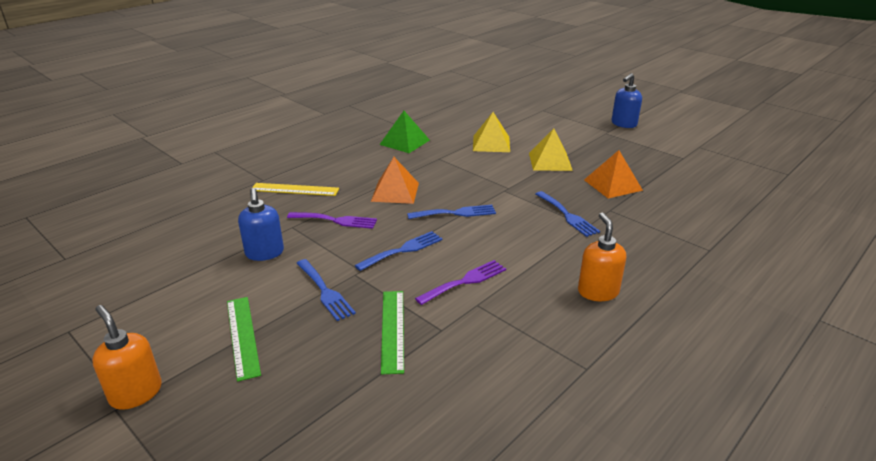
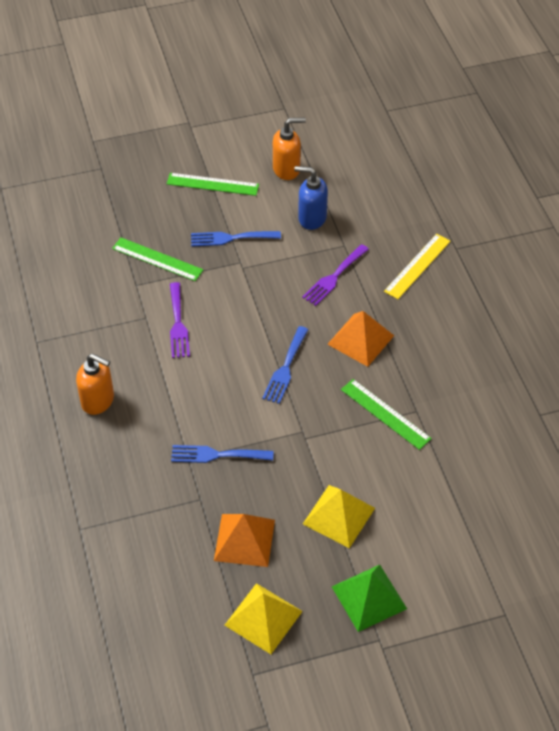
camera: 120 degrees right, 20 degrees up
orange soap dispenser [92,305,162,410] -> orange soap dispenser moved to [273,117,306,180]
blue fork [355,231,443,271] -> none
green pyramid [379,111,430,153] -> green pyramid moved to [332,565,407,632]
yellow pyramid [473,112,510,152] -> yellow pyramid moved to [225,583,303,654]
blue soap dispenser [612,73,642,128] -> none
none -> green ruler [341,379,432,450]

